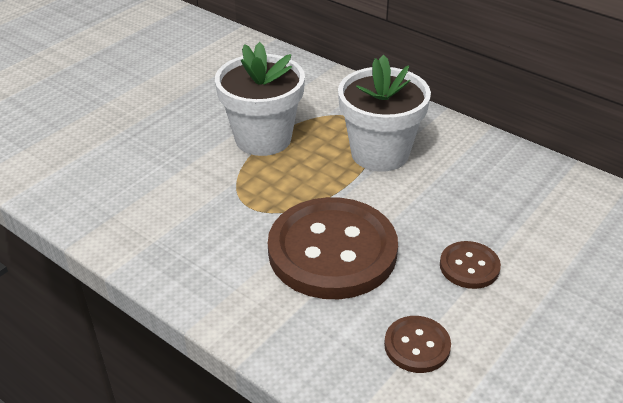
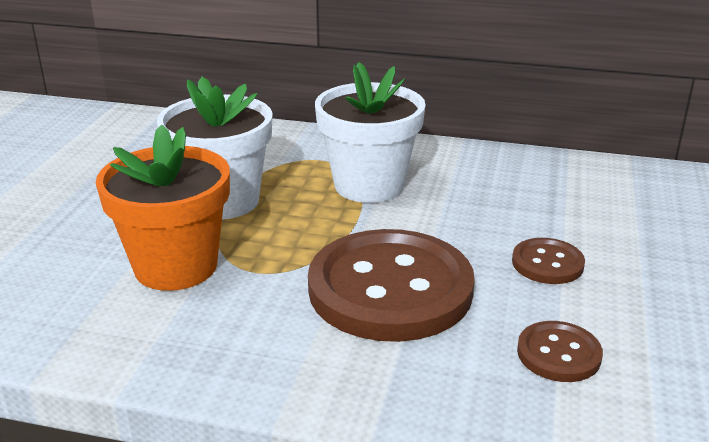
camera: 25 degrees left, 10 degrees down
none -> orange flower pot [96,125,230,291]

